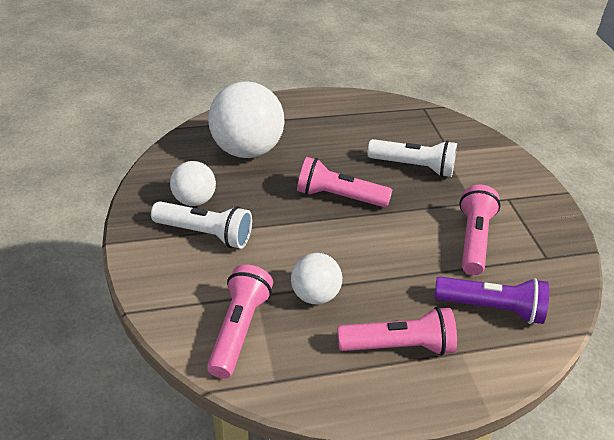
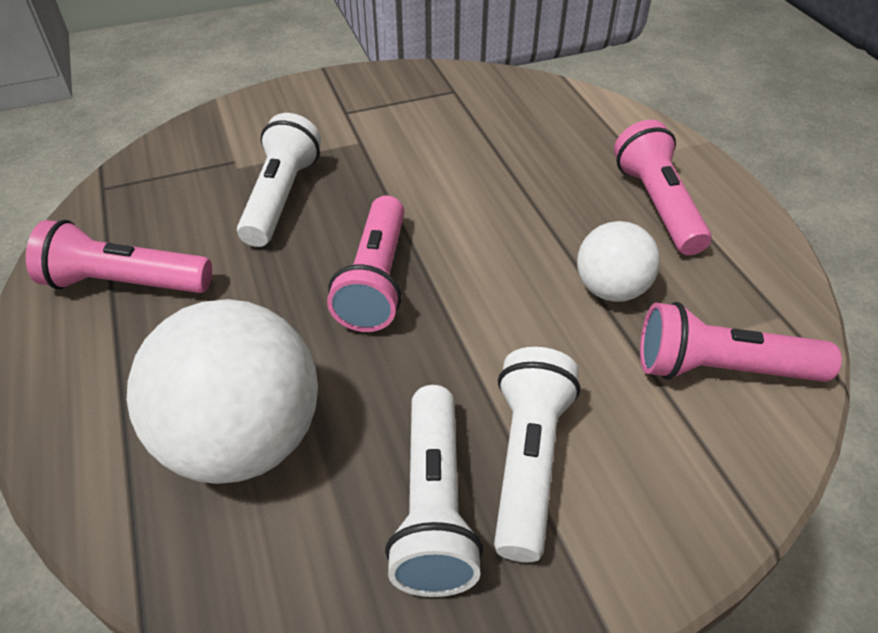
camera: 95 degrees left, 5 degrees up
white ball [170,161,216,206] -> white flashlight [385,385,483,597]
purple flashlight [434,277,549,324] -> none
pink flashlight [459,185,501,275] -> pink flashlight moved to [26,220,212,293]

